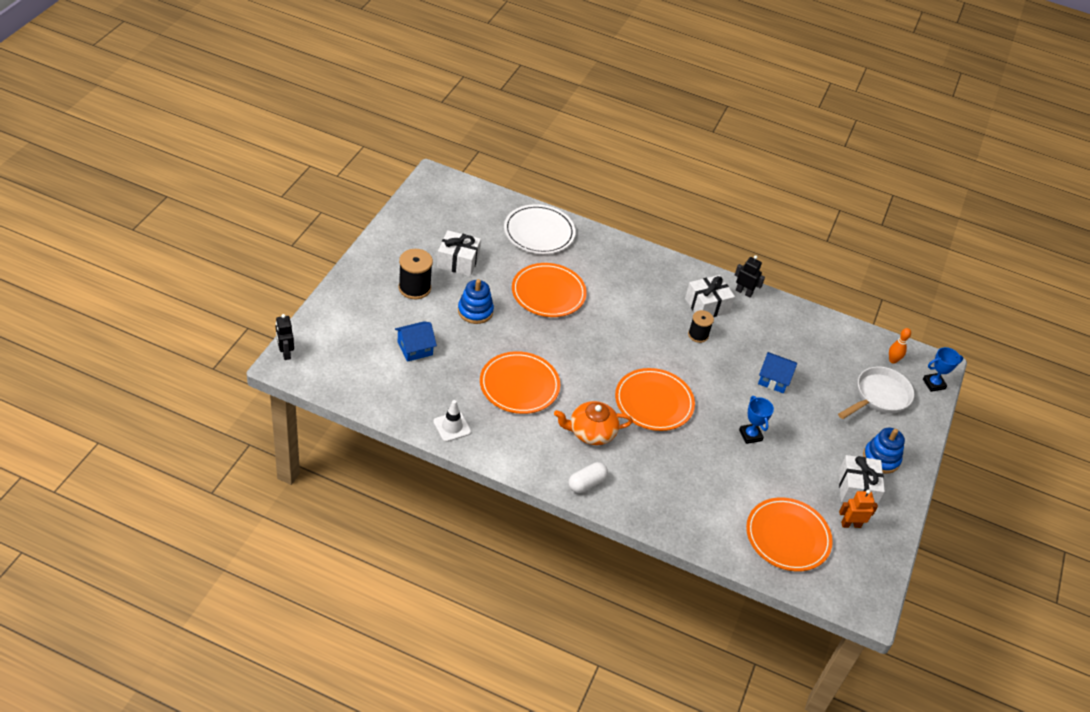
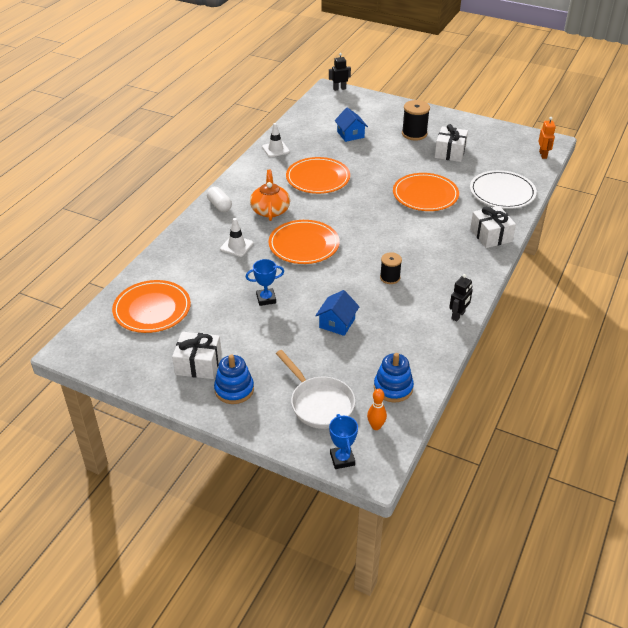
camera: 100 degrees right, 5 degrees down
blue stacking toy [458,279,494,324] -> blue stacking toy moved to [374,353,414,403]
white gift [685,275,735,317] -> white gift moved to [470,206,516,248]
orange robot [839,490,878,528] -> orange robot moved to [538,117,556,159]
none -> white traffic cone [220,218,253,257]

